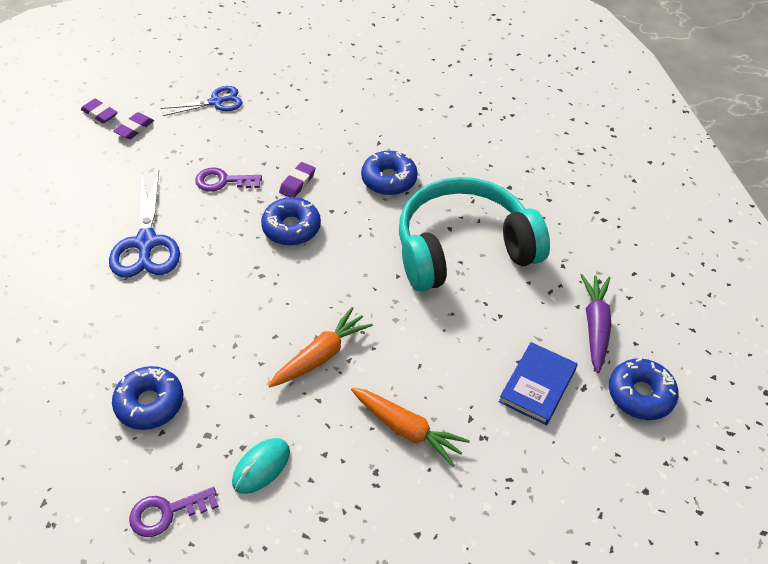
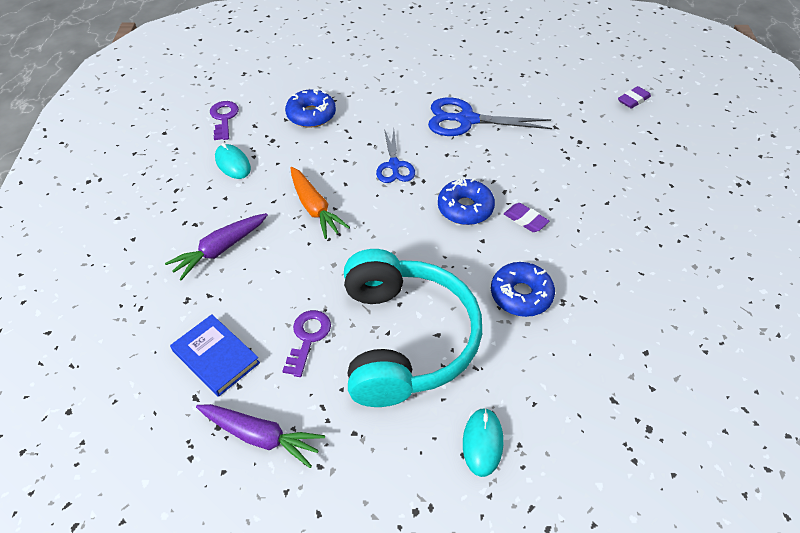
camera: 105 degrees right, 0 degrees up
purple eraser [113,112,154,139] -> none
blue scissors [161,86,243,116] -> blue scissors moved to [376,129,415,183]
purple key [195,168,262,192] -> purple key moved to [283,310,331,377]
orange carrot [351,388,470,467] -> purple carrot [165,213,268,280]
blue donut [609,358,679,420] -> none
none -> turquoise mouse [463,408,503,477]

